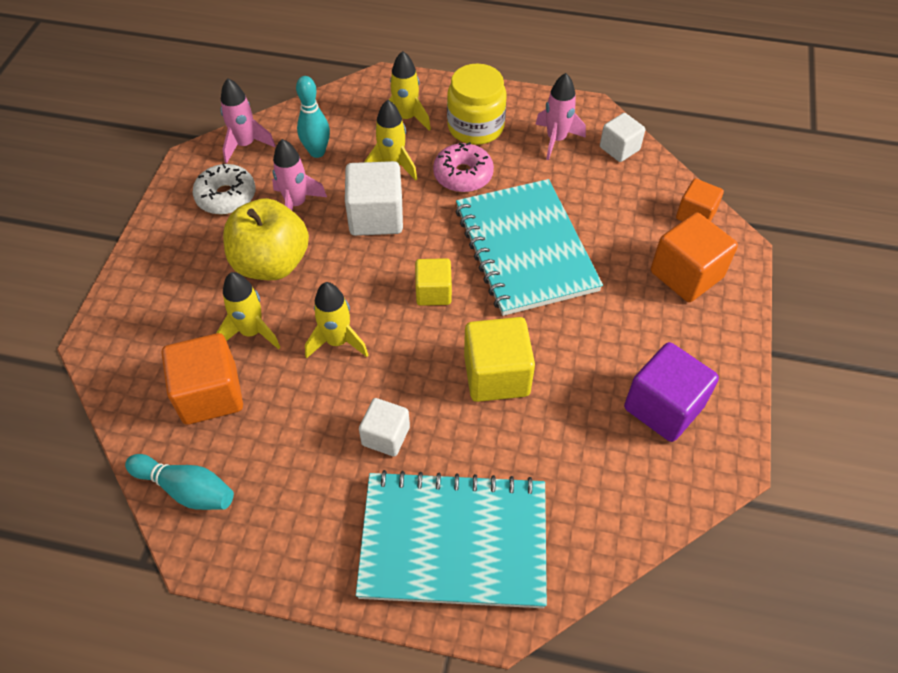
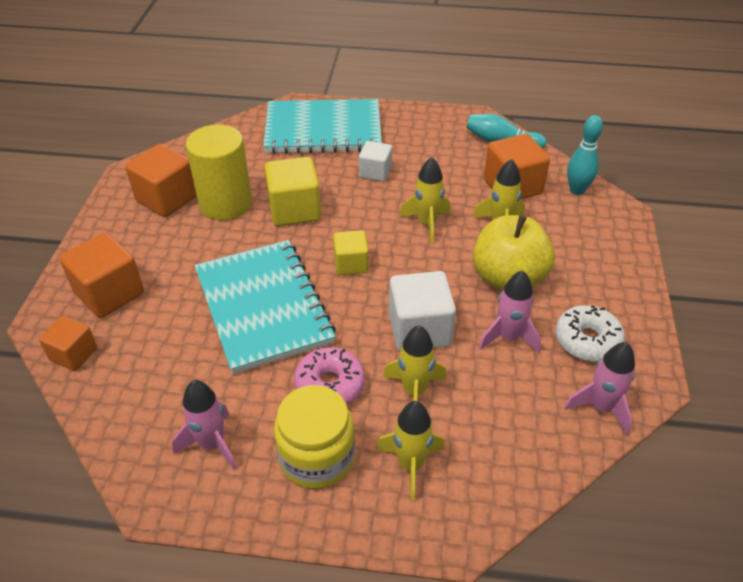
camera: 175 degrees right, 10 degrees down
turquoise bowling pin [296,76,330,158] -> turquoise bowling pin moved to [567,115,603,195]
white cube [600,113,645,162] -> none
purple cube [624,342,719,442] -> orange cube [126,144,197,217]
none -> yellow cylinder [186,125,252,220]

